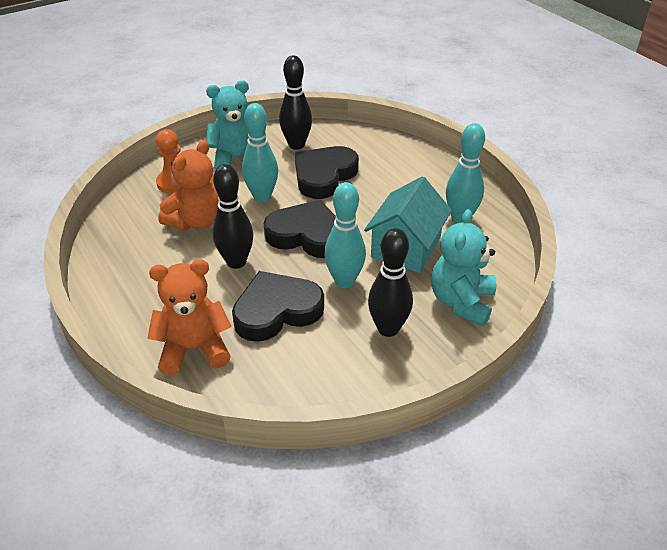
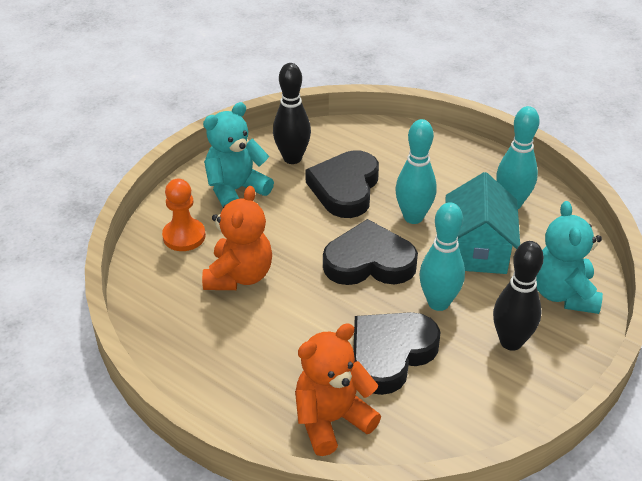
camera: 20 degrees left, 0 degrees up
black bowling pin [212,164,253,269] -> none
turquoise bowling pin [242,103,278,202] -> turquoise bowling pin moved to [395,119,437,224]

